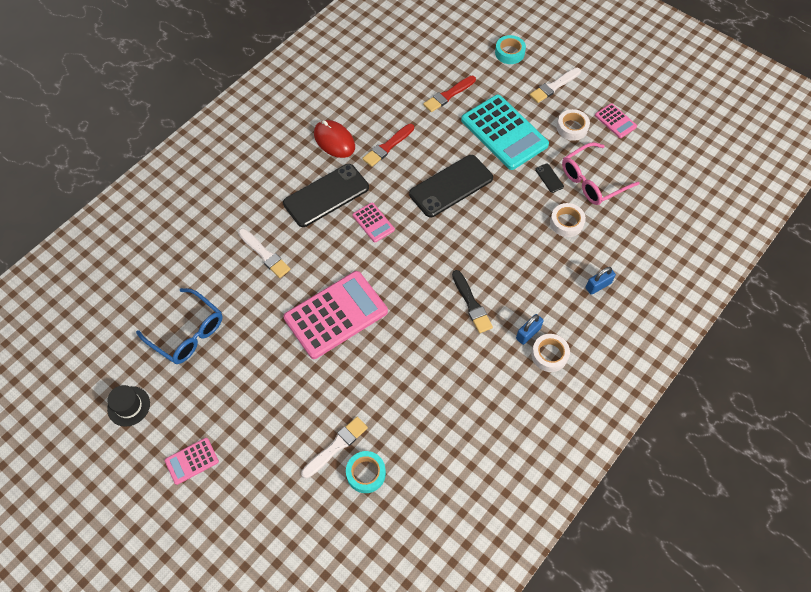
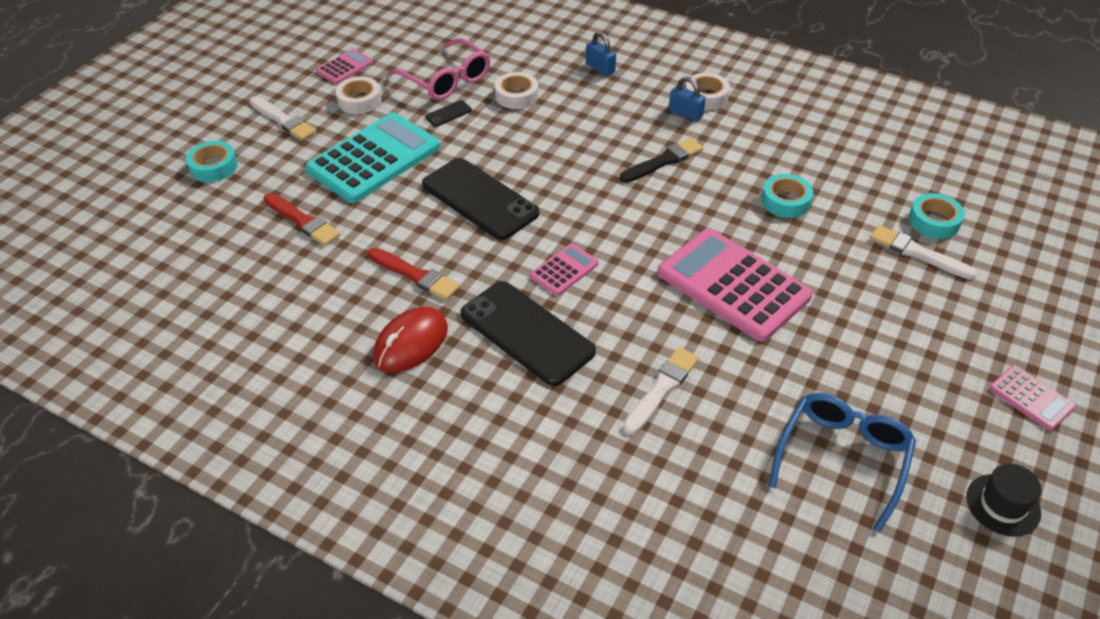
camera: 100 degrees left, 15 degrees down
none -> turquoise tape [761,174,813,218]

